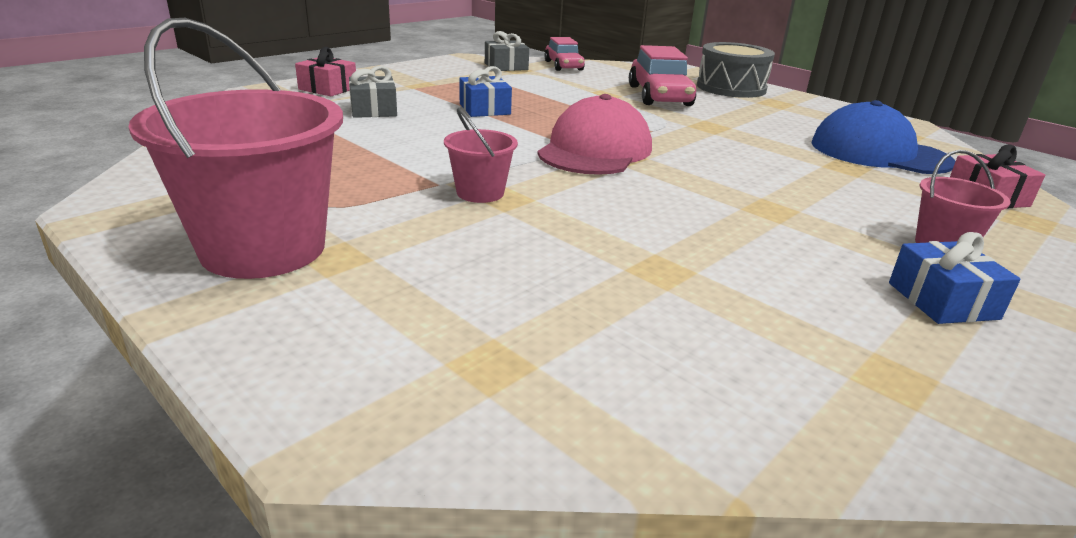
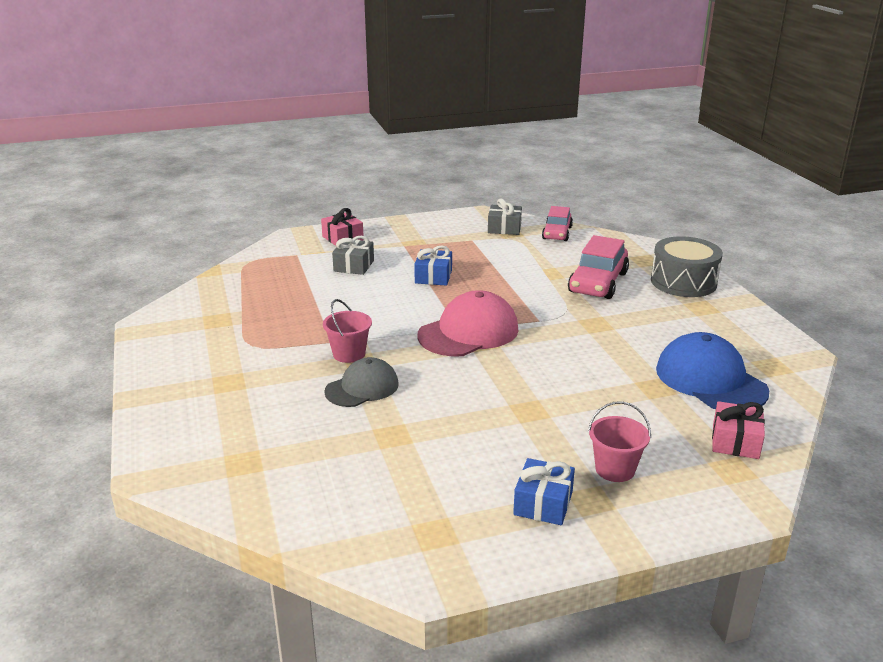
camera: 30 degrees right, 0 degrees up
pink bucket [129,18,343,279] -> none
none -> grey cap [324,357,399,407]

